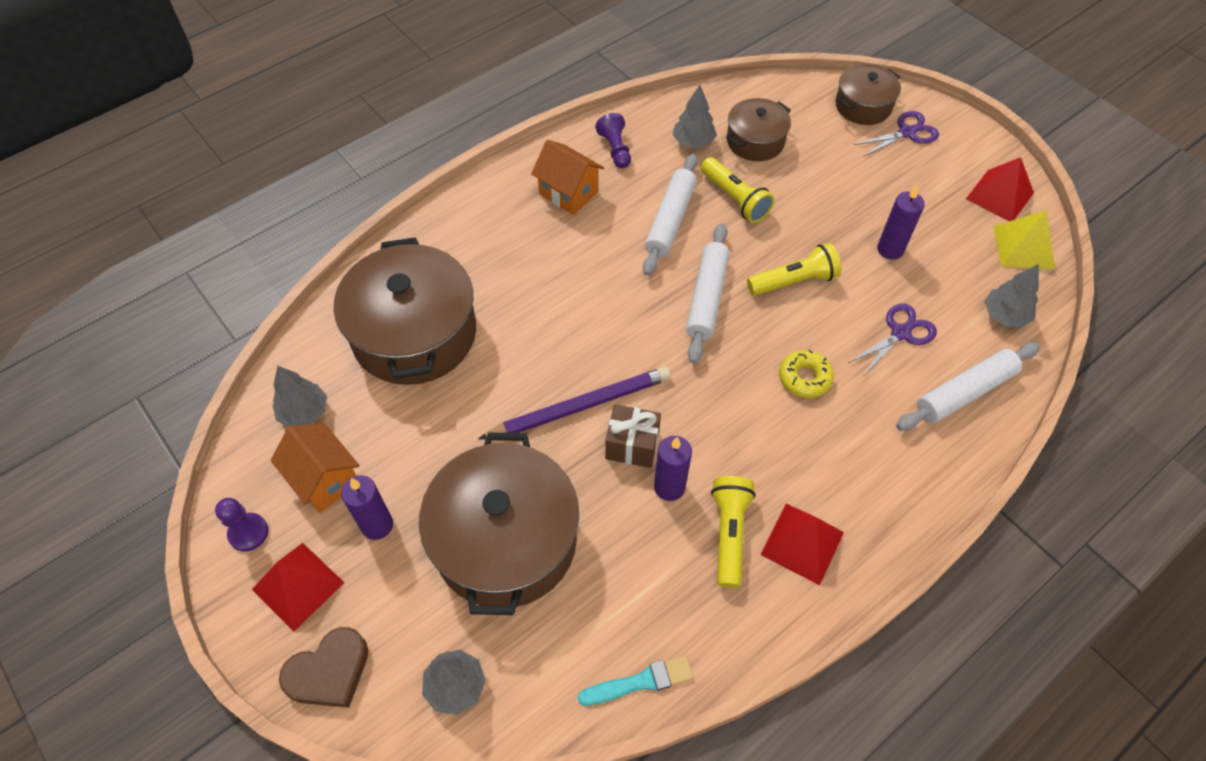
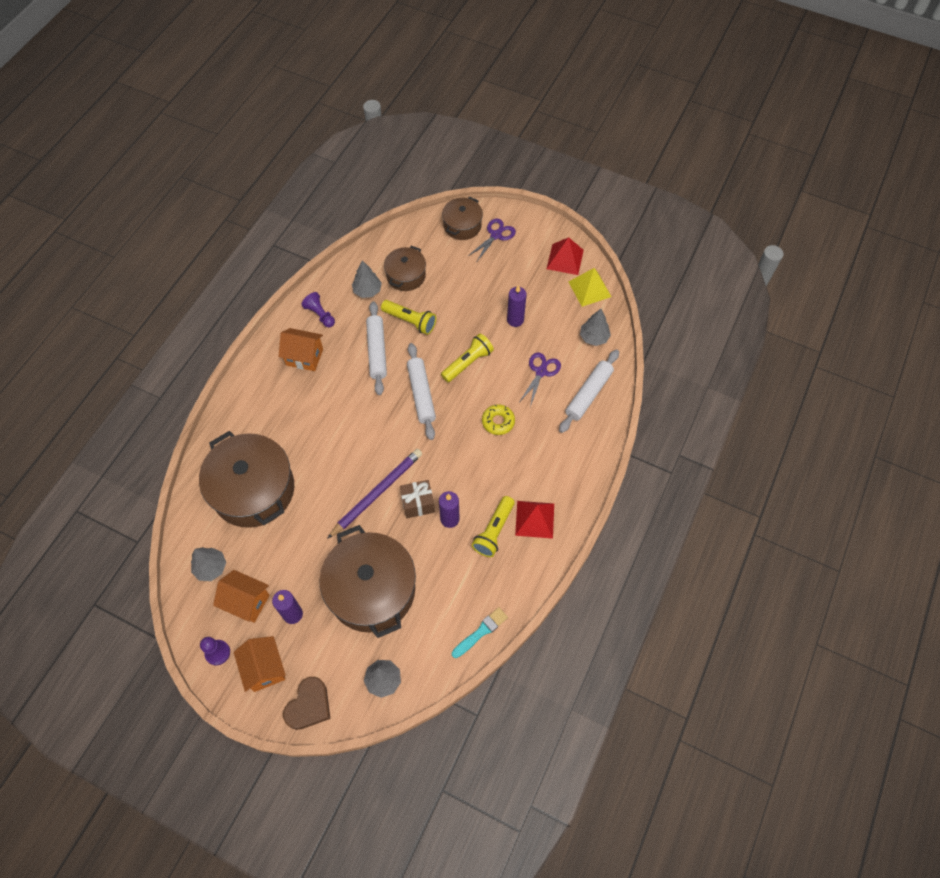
camera: 25 degrees left, 5 degrees up
red pyramid [252,543,344,632] -> orange house [234,636,286,692]
yellow flashlight [711,476,756,588] -> yellow flashlight turned 135 degrees counterclockwise [472,496,515,557]

